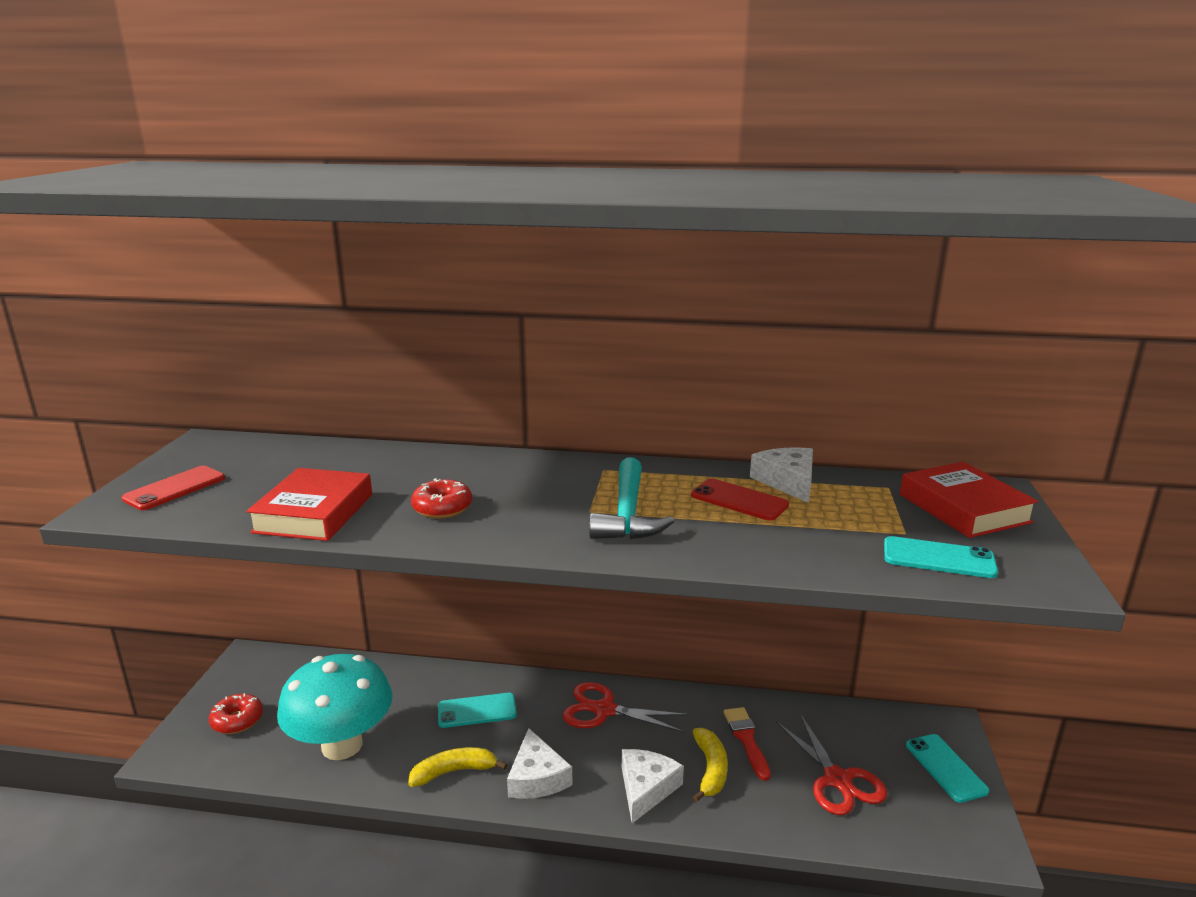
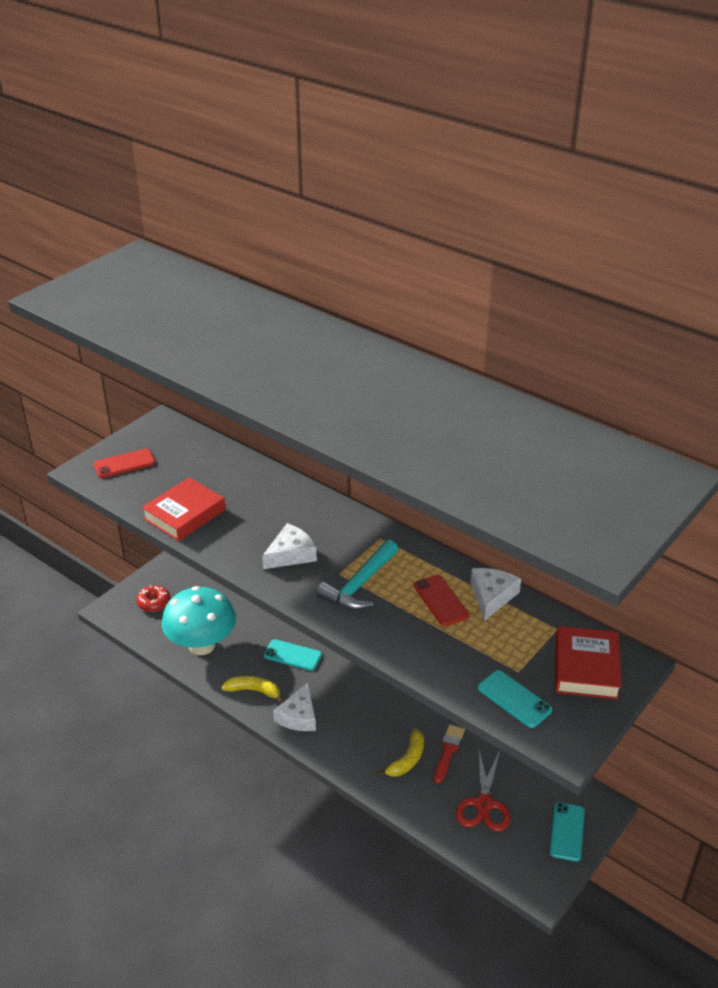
camera: 30 degrees right, 15 degrees up
red donut [411,478,472,518] -> none
red scissors [563,682,690,733] -> none
white cheese [622,749,684,823] -> white cheese moved to [262,523,317,569]

